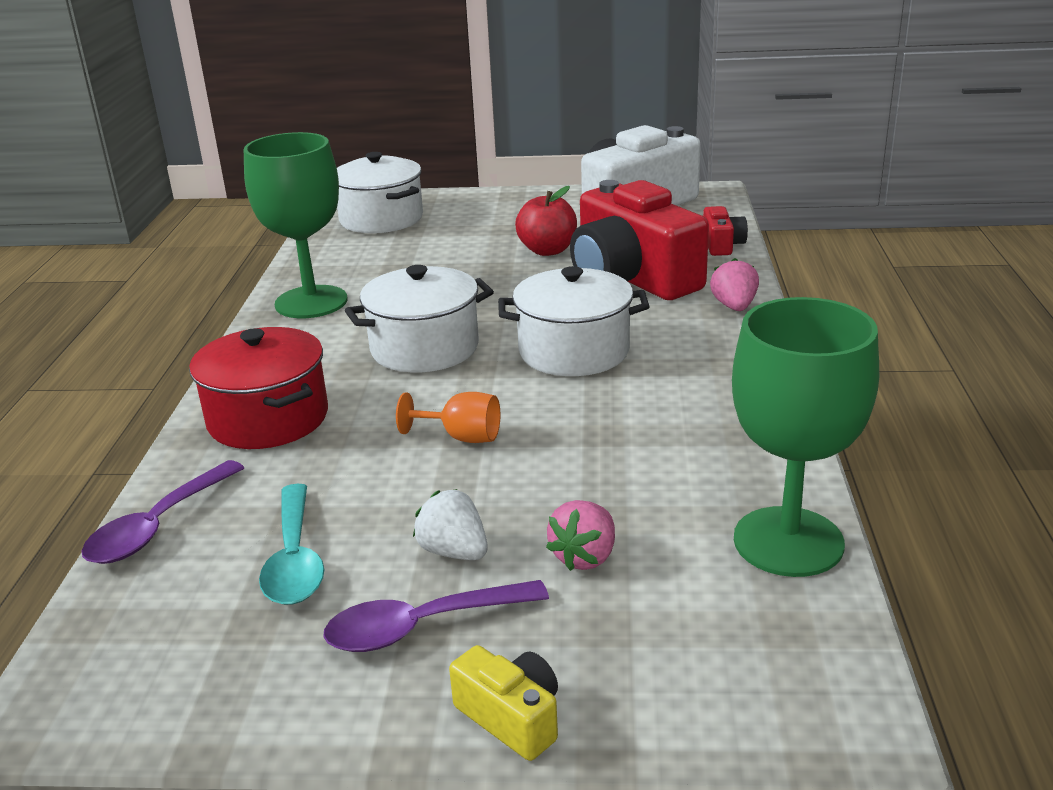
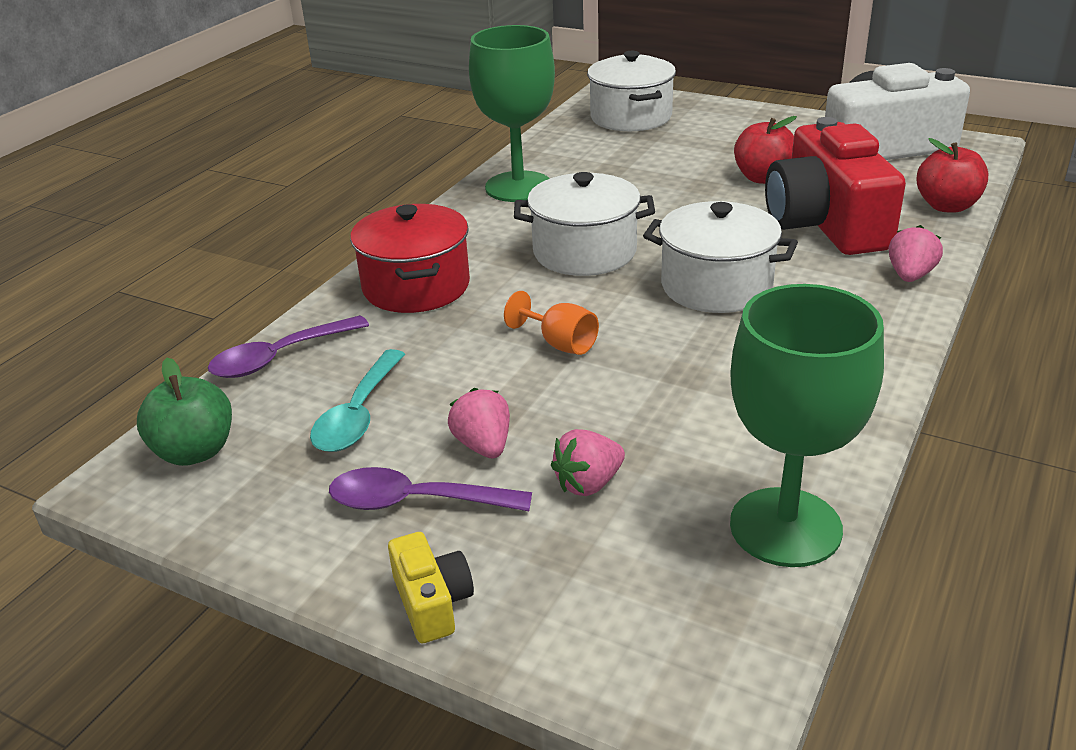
camera: 25 degrees right, 5 degrees up
white strawberry [413,489,488,560] -> pink strawberry [448,388,510,458]
red camera [703,206,748,256] -> red apple [916,138,988,213]
none -> green apple [137,358,232,466]

